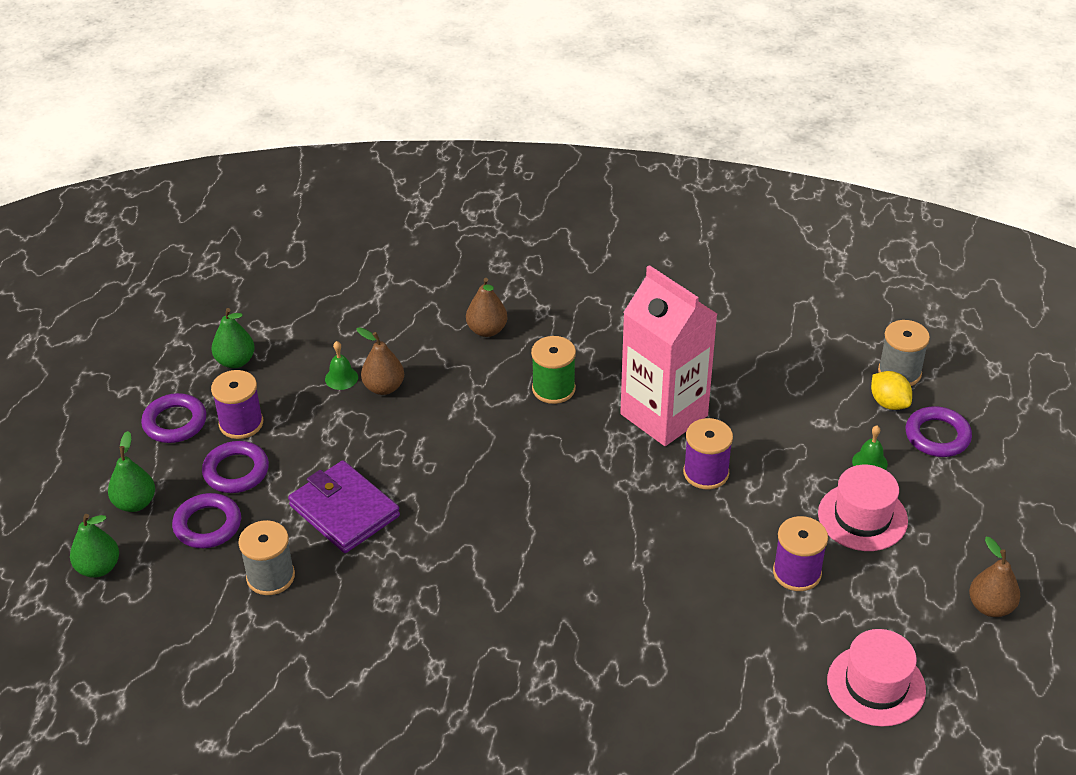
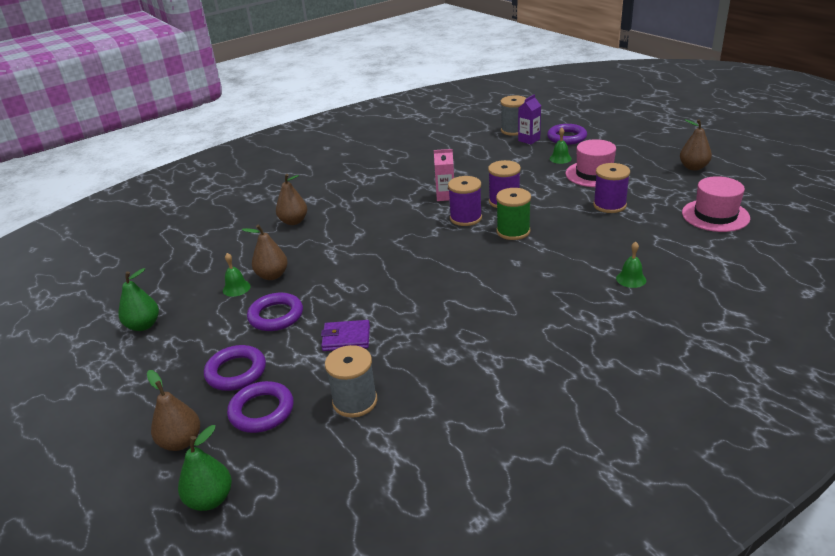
camera: 45 degrees left, 10 degrees down
green pear [108,431,155,512] -> brown pear [147,370,200,451]
purple ring [141,393,207,443] -> purple ring moved to [247,293,303,331]
purple spool [211,370,263,439] -> purple spool moved to [448,176,482,226]
purple wallet [288,460,400,553] -> purple wallet [321,320,370,351], size x0.59
green spool [531,336,576,404] -> green spool moved to [496,188,531,240]
pink carton [620,265,717,446] -> pink carton [434,149,454,201], size x0.42
yellow lemon [871,371,912,410] -> purple carton [518,94,541,144]
none -> green bell [616,242,646,288]

